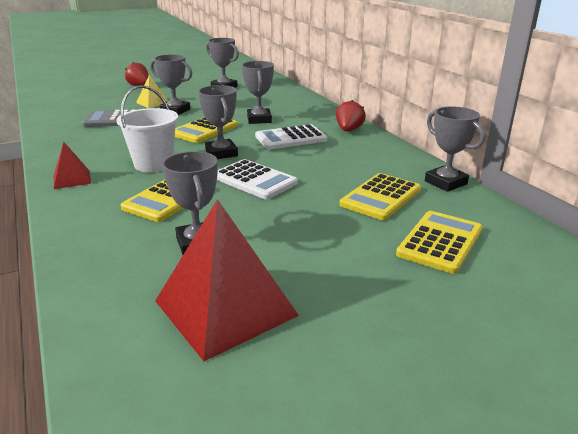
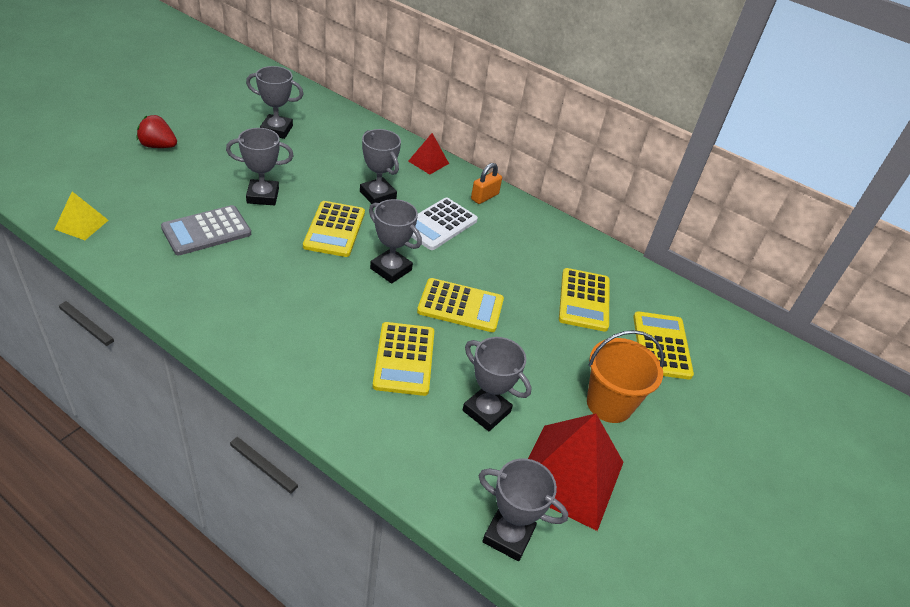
camera: 35 degrees left, 15 degrees up
red pyramid [54,142,91,189] -> red pyramid moved to [408,133,449,174]
white bucket [116,85,178,172] -> none
yellow pyramid [136,75,168,108] -> yellow pyramid moved to [54,191,109,240]
white calculator [217,159,298,199] -> yellow calculator [417,278,504,332]
red strawberry [336,100,366,132] -> orange padlock [471,163,502,204]
grey trophy [425,106,485,192] -> grey trophy moved to [478,459,568,561]
none -> orange bucket [587,330,664,423]

